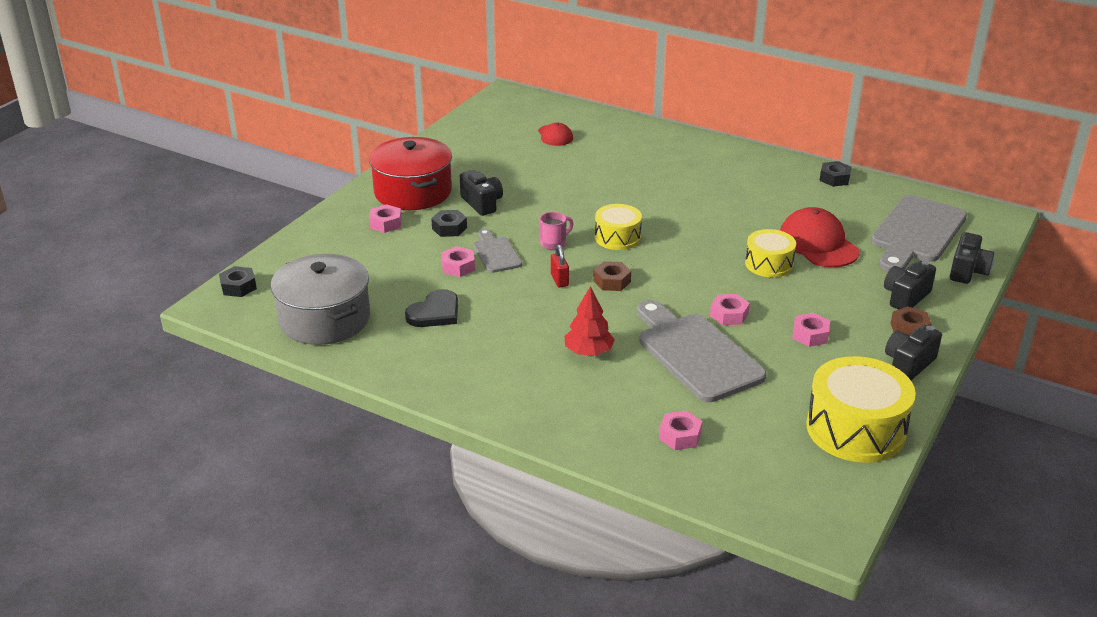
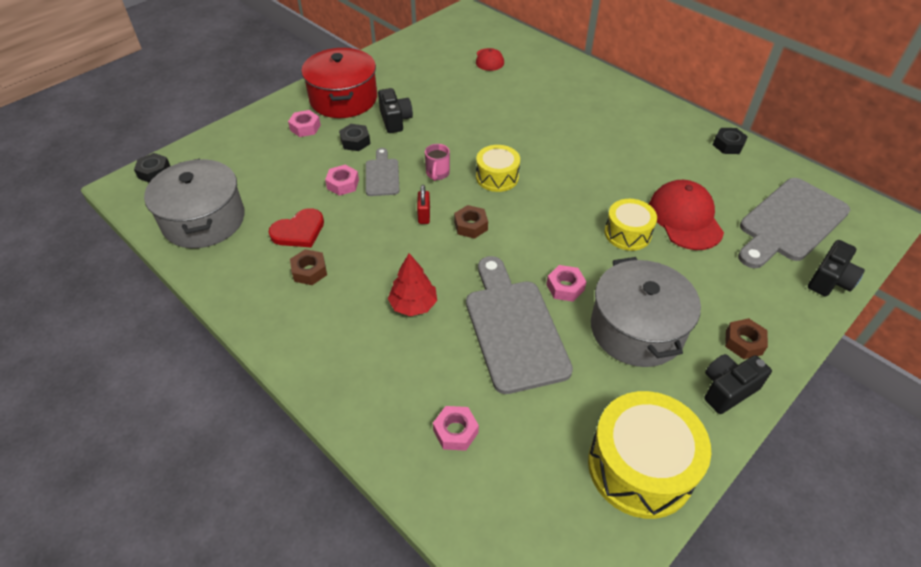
camera: 15 degrees right, 15 degrees up
black heart [405,289,458,327] -> red heart [269,208,324,248]
pink mug [540,212,574,250] -> pink mug turned 120 degrees clockwise [425,144,450,181]
pink nut [792,313,830,347] -> grey pot [591,257,701,367]
black camera [884,261,936,309] -> none
none -> brown nut [290,249,327,285]

